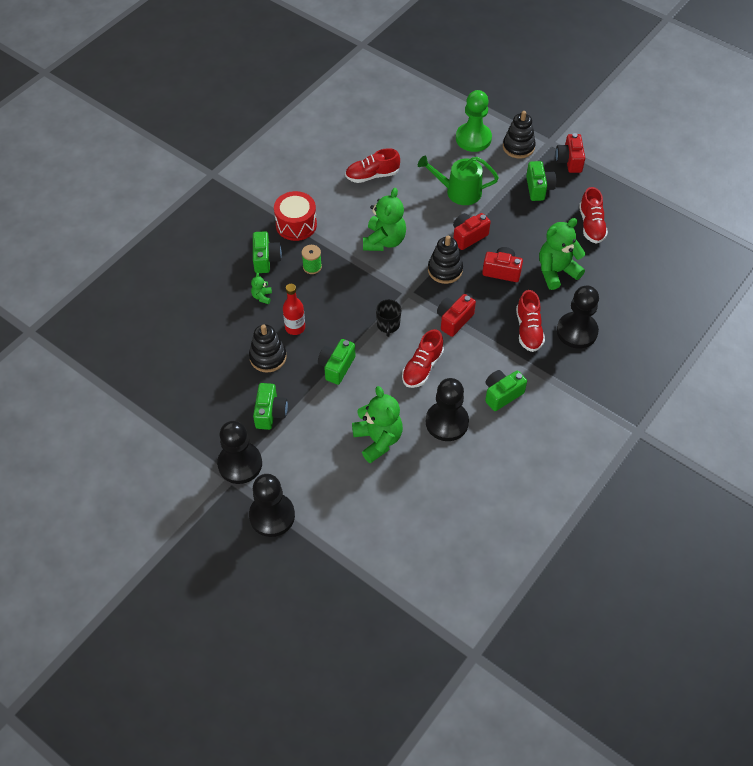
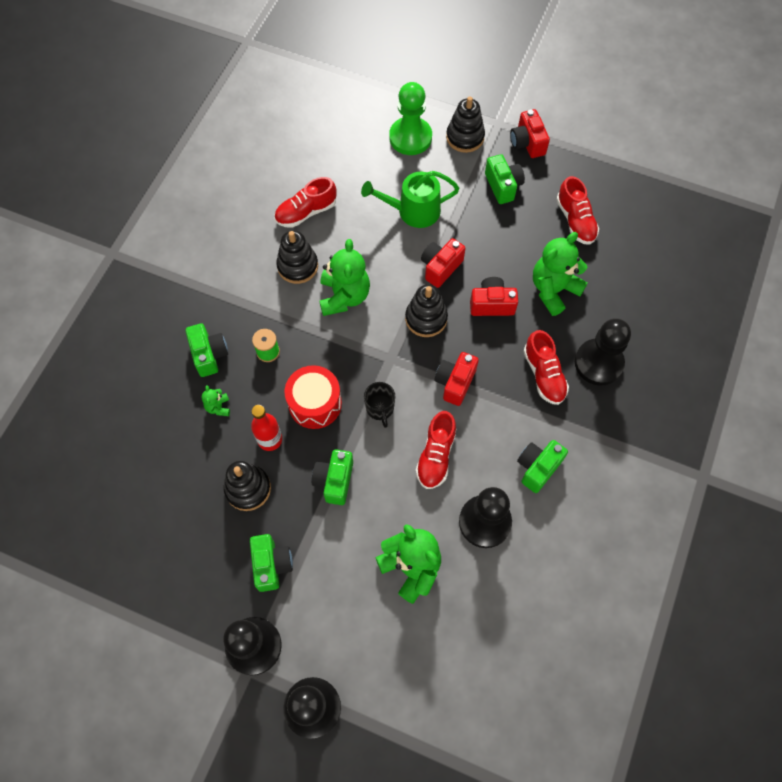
camera: 15 degrees left, 10 degrees up
red drum [274,191,317,241] -> red drum moved to [285,365,342,429]
none -> black stacking toy [276,230,318,284]

